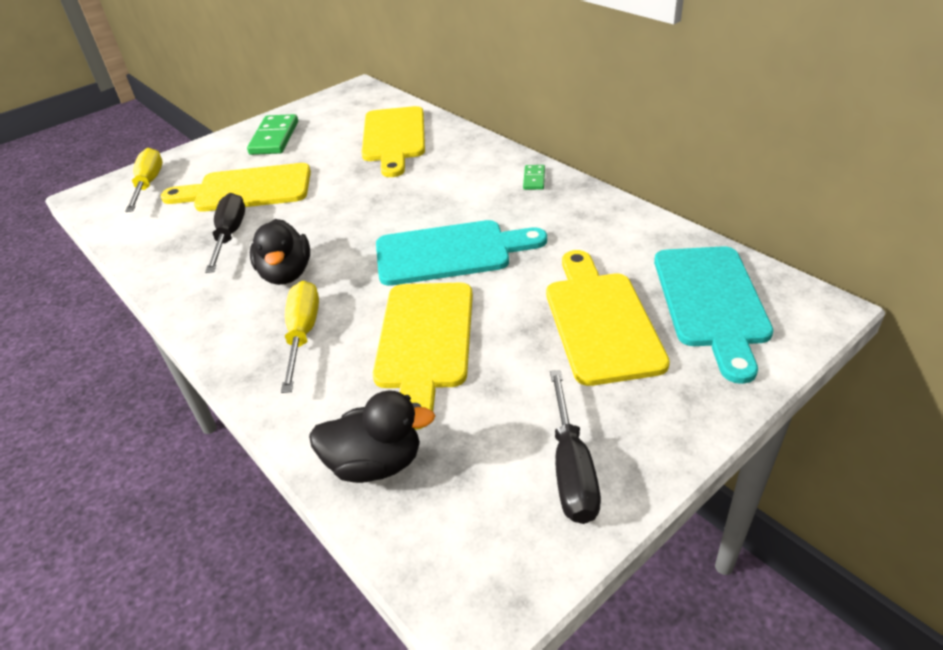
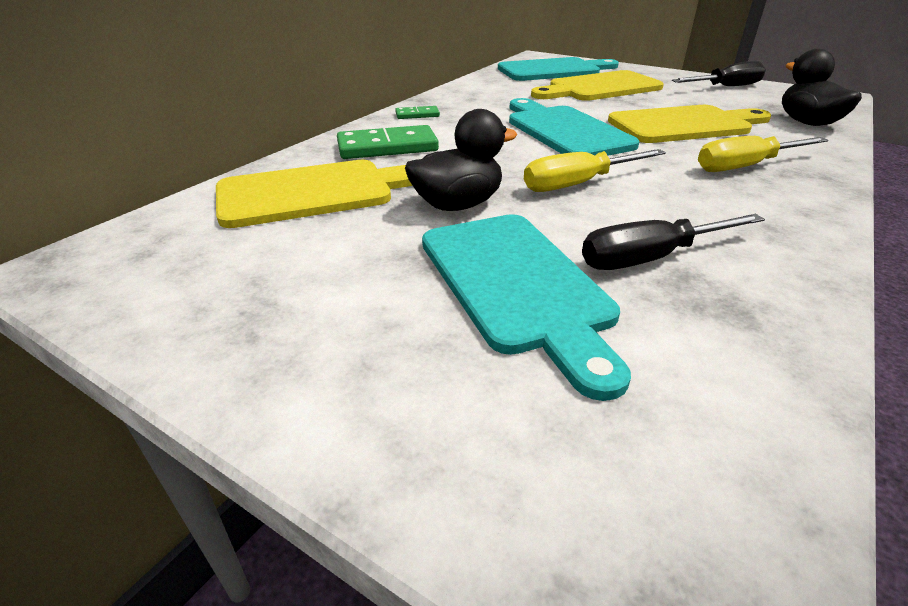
camera: 110 degrees left, 5 degrees down
yellow screwdriver [125,148,163,212] -> yellow screwdriver moved to [524,149,666,192]
yellow cutting board [161,163,311,212] -> turquoise cutting board [422,214,631,401]
green domino [247,114,298,155] -> green domino moved to [337,125,439,159]
black duck [250,219,310,285] -> black duck moved to [405,109,517,211]

